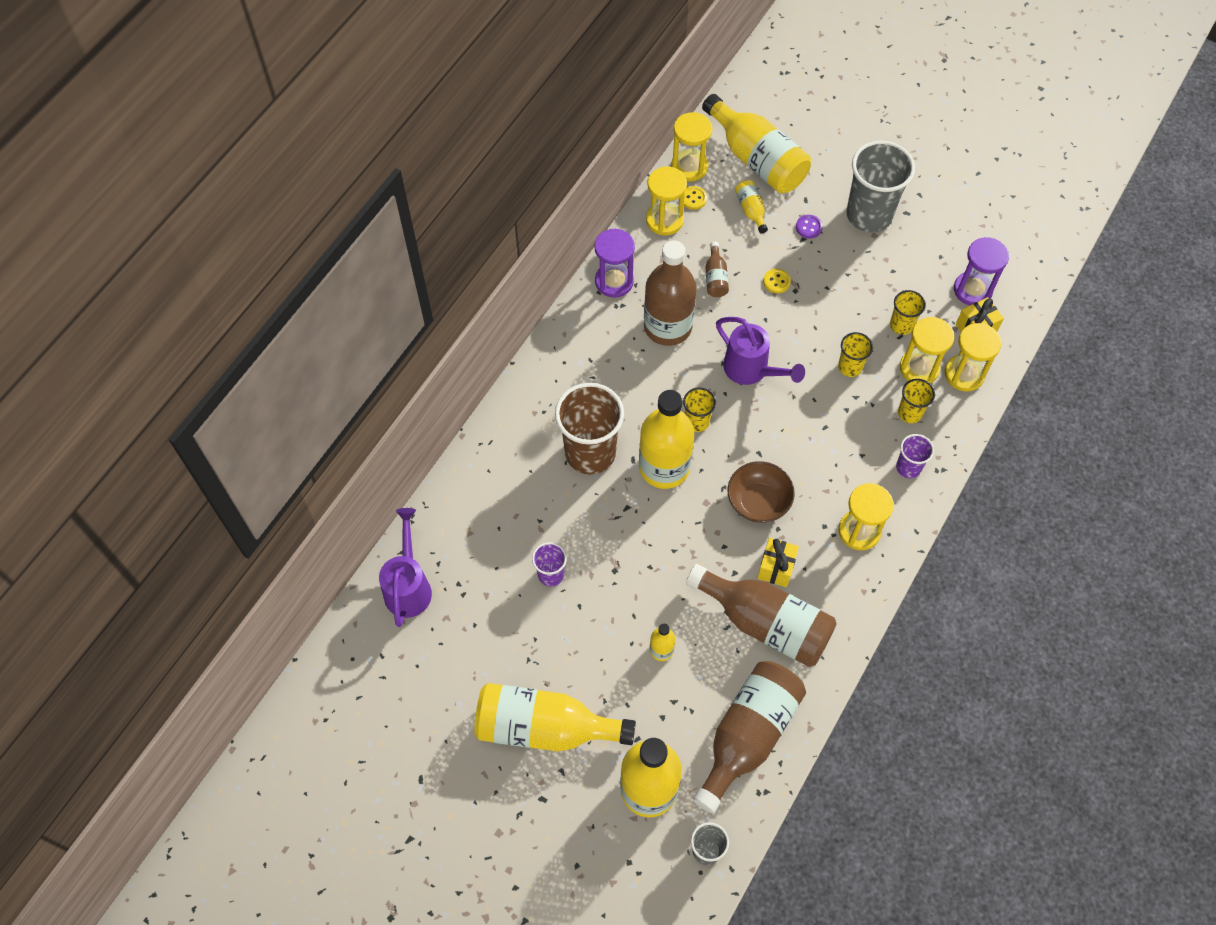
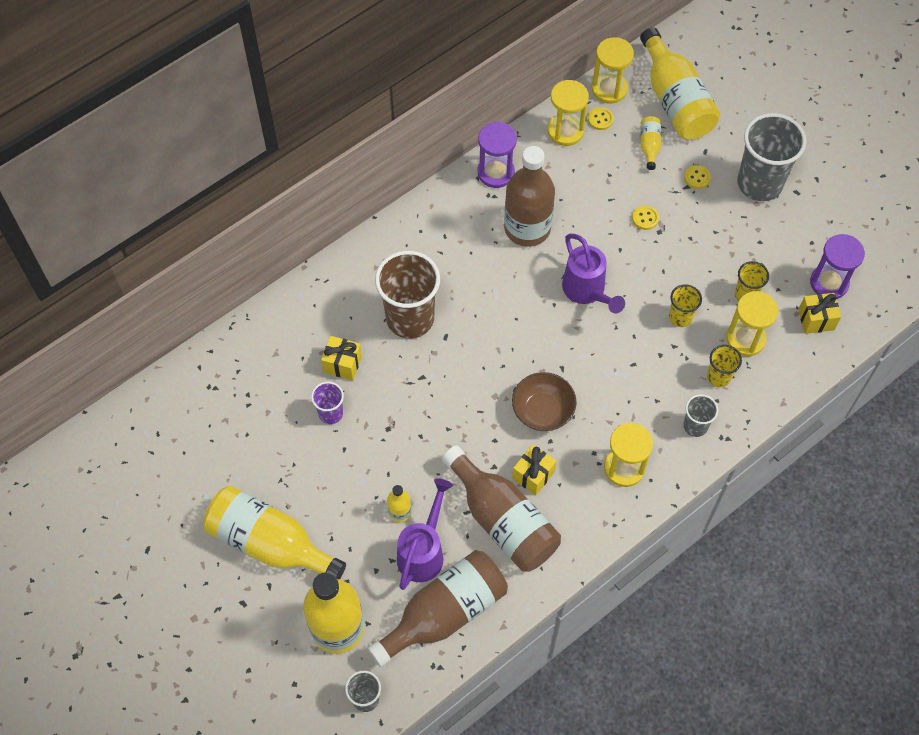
camera: 20 degrees right, 0 degrees up
purple watering can [379,508,432,627] -> purple watering can moved to [397,478,453,590]
yellow bottle [639,390,694,489] -> none
yellow cup [683,387,716,432] -> none
brown bottle [705,242,729,297] -> none
purple button [796,215,823,239] -> yellow button [684,165,711,189]
purple cup [896,434,934,478] -> grey cup [683,394,718,437]
yellow hourglass [944,323,1001,392] -> none
none -> yellow gift [321,336,362,380]

